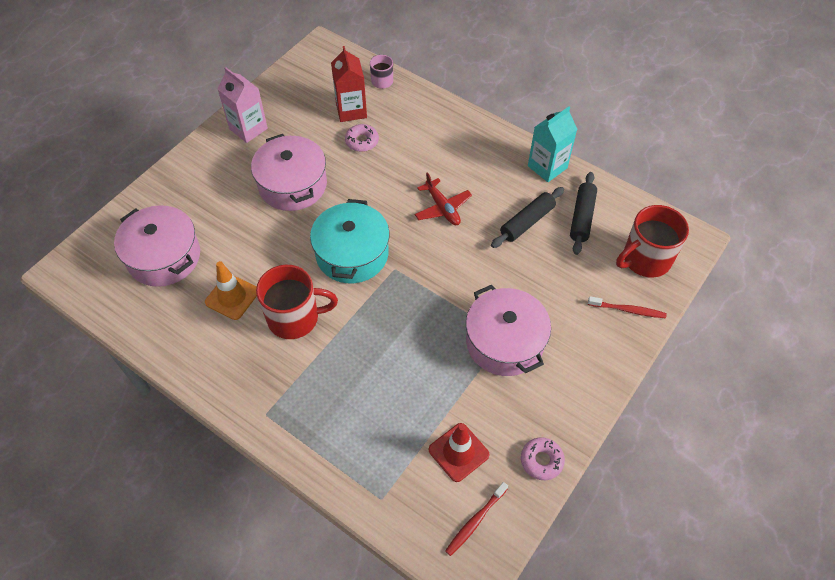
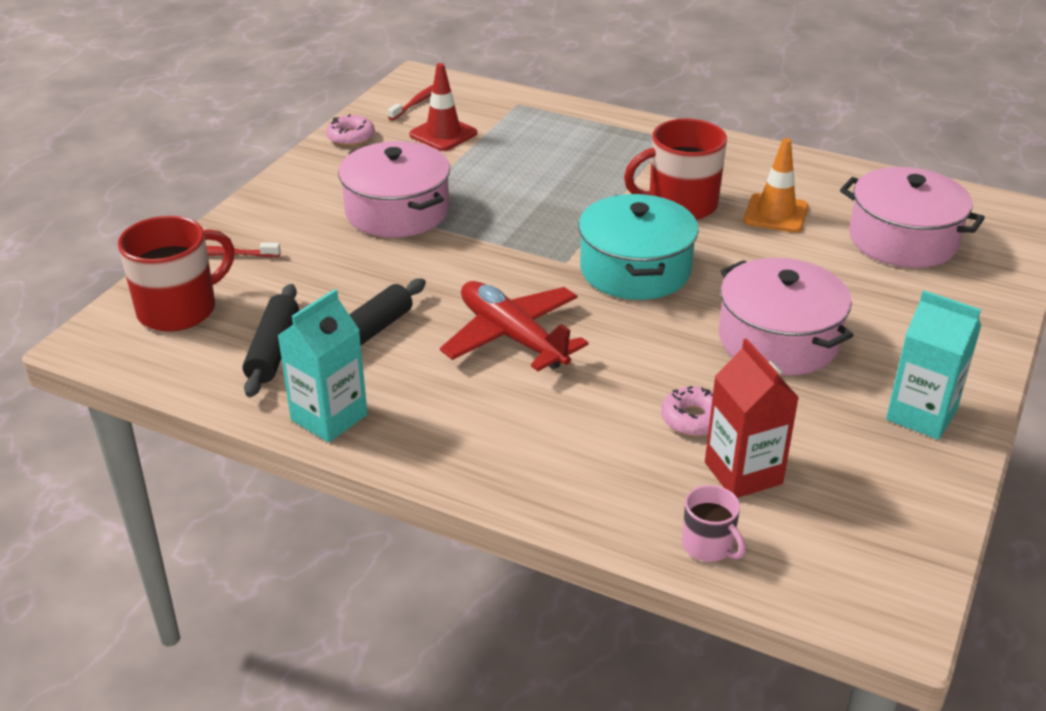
camera: 170 degrees right, 20 degrees down
pink carton [218,67,268,143] -> turquoise carton [886,290,981,440]
red plane [415,172,472,225] -> red plane [440,281,588,371], size x1.52

